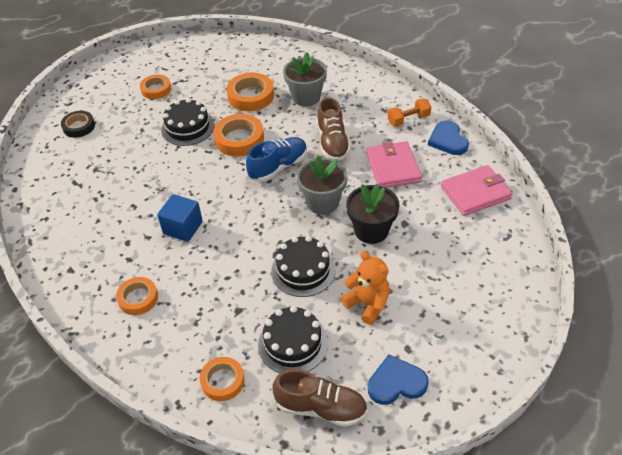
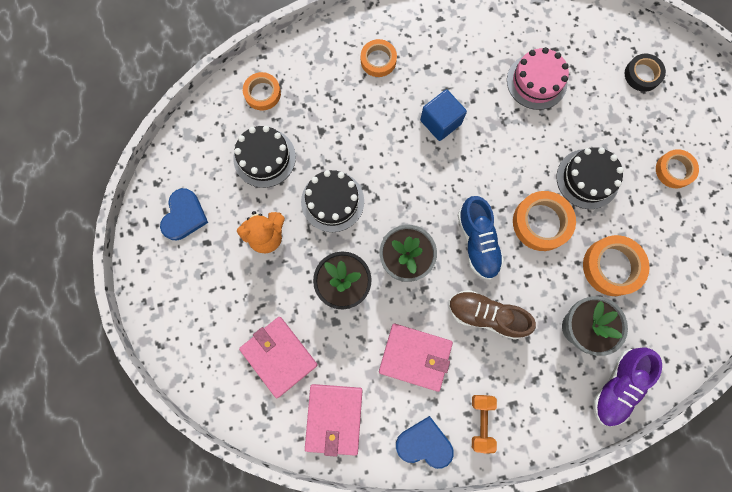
camera: 115 degrees right, 30 degrees up
brown shoe [273,369,368,427] -> none
none -> pink wallet [239,317,318,398]
none -> pink cake [507,47,569,110]
none -> purple shoe [593,347,662,426]

